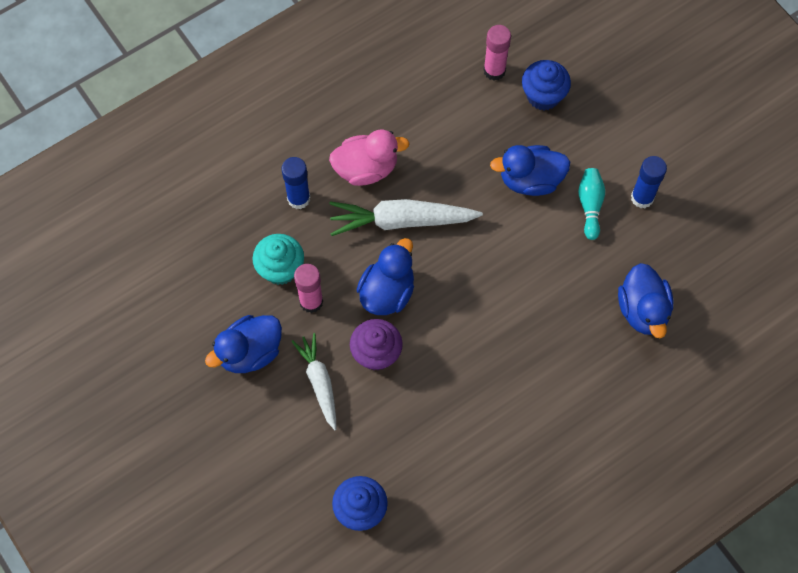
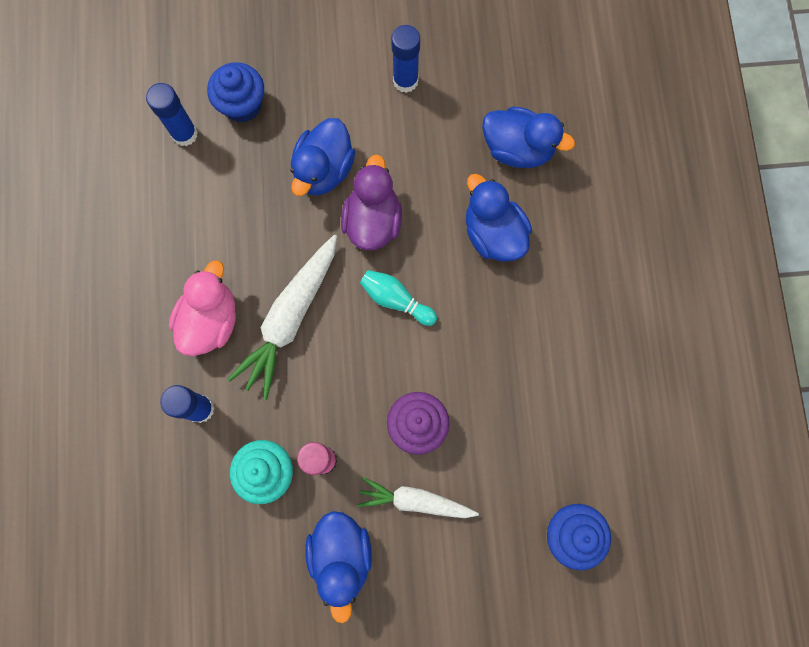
camera: 60 degrees left, 10 degrees up
blue duck [357,238,414,315] -> blue duck moved to [466,174,532,261]
pink glue stick [484,25,511,81] -> blue glue stick [146,83,198,146]
turquoise bowling pin [578,168,605,240] -> turquoise bowling pin moved to [360,270,437,326]
none -> purple duck [341,154,402,251]

